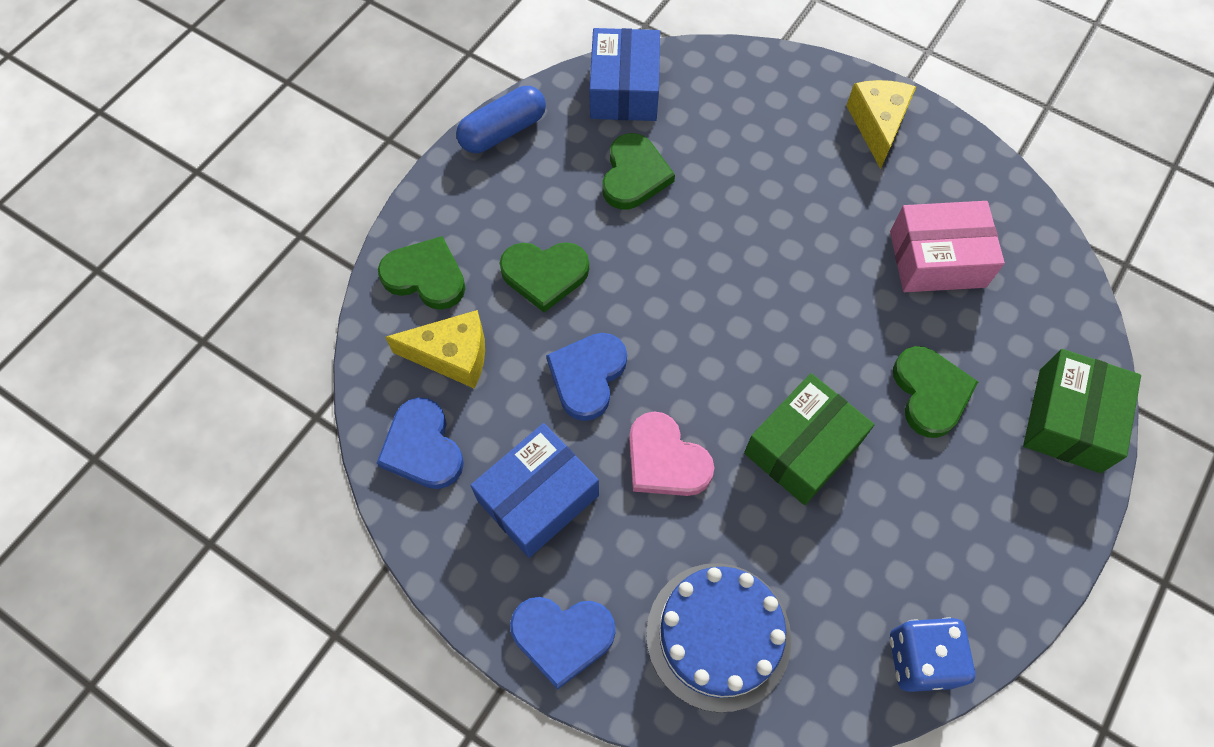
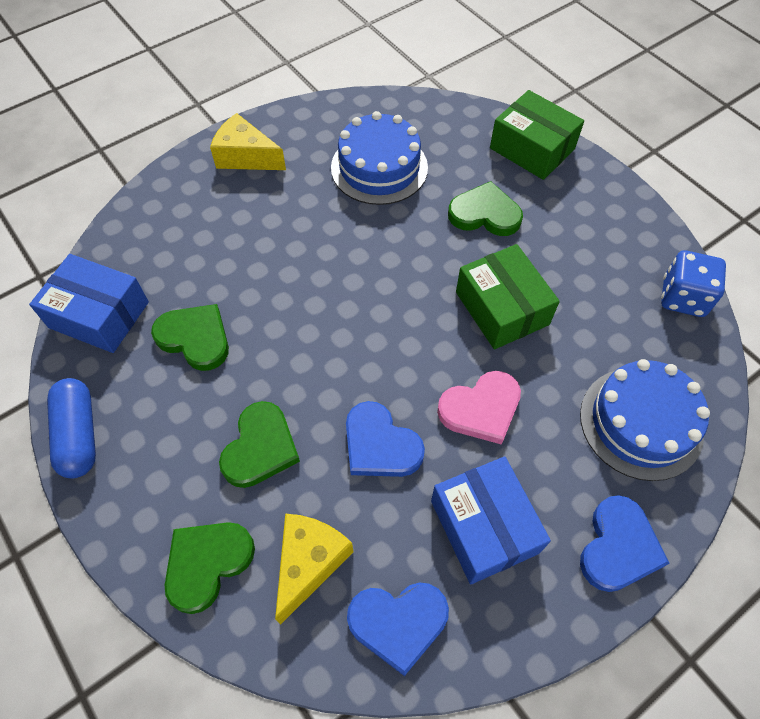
camera: 70 degrees left, 5 degrees down
pink box [890,201,1005,292] -> blue cake [331,111,428,205]

